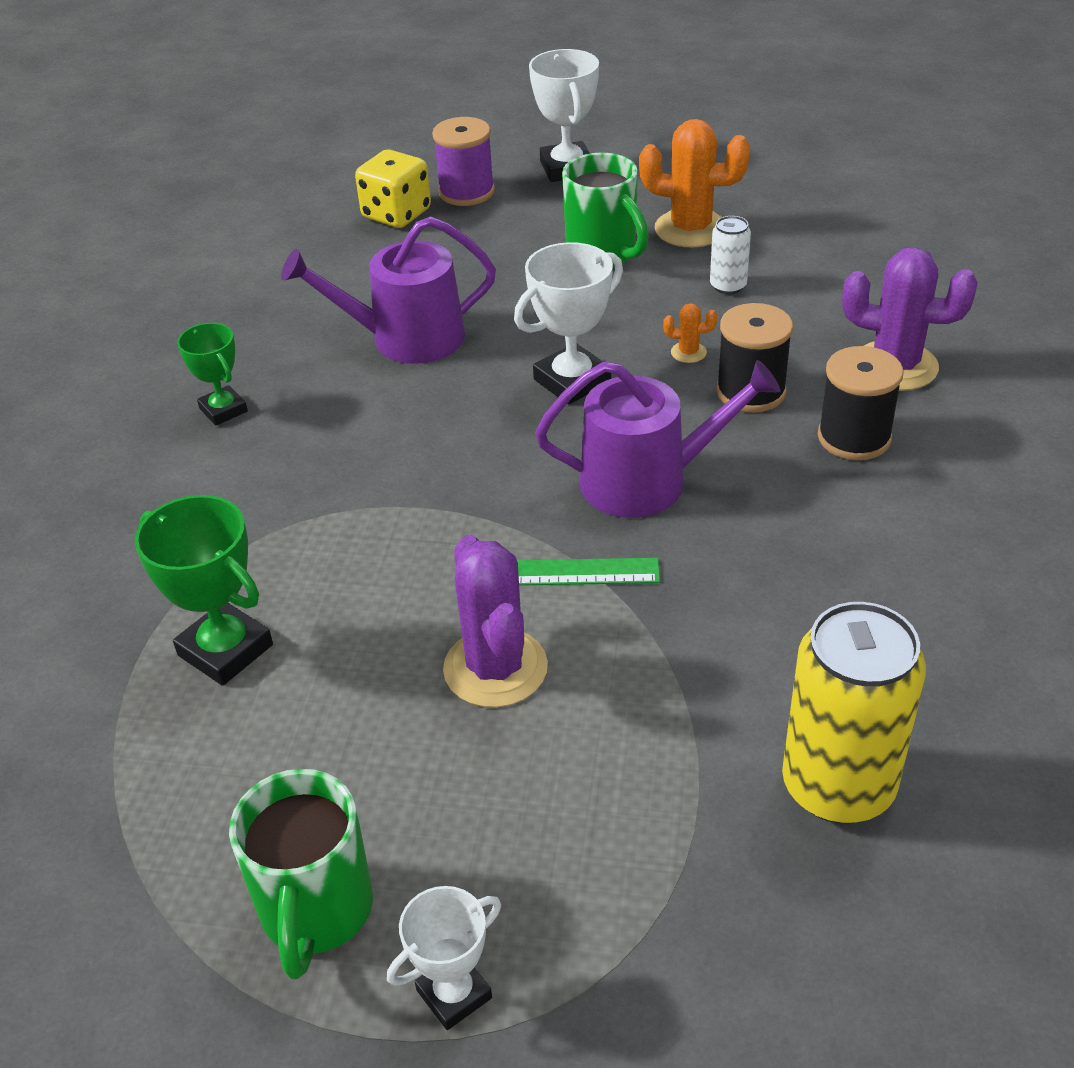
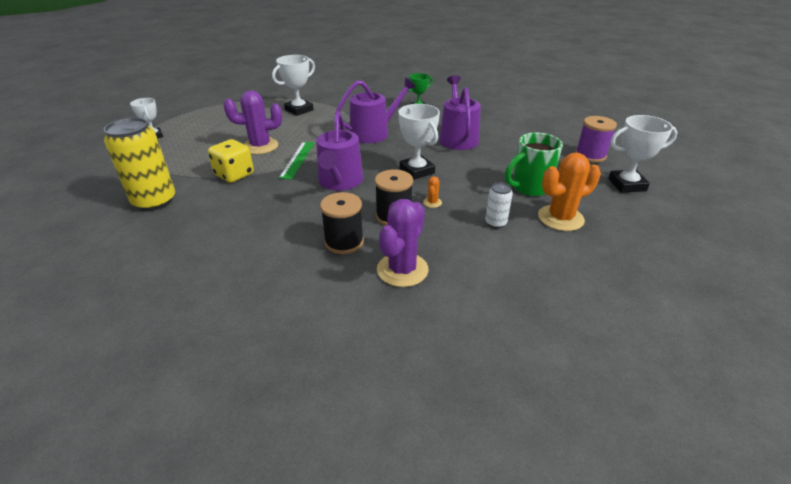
camera: 95 degrees right, 5 degrees down
green trophy [134,495,273,686] -> white trophy [272,55,315,116]
green mug [229,769,373,979] -> none
yellow dice [355,150,431,228] -> yellow dice moved to [208,139,254,183]
orange cactus [639,119,750,247] -> orange cactus turned 45 degrees clockwise [538,153,601,231]
none -> purple watering can [336,77,416,143]

